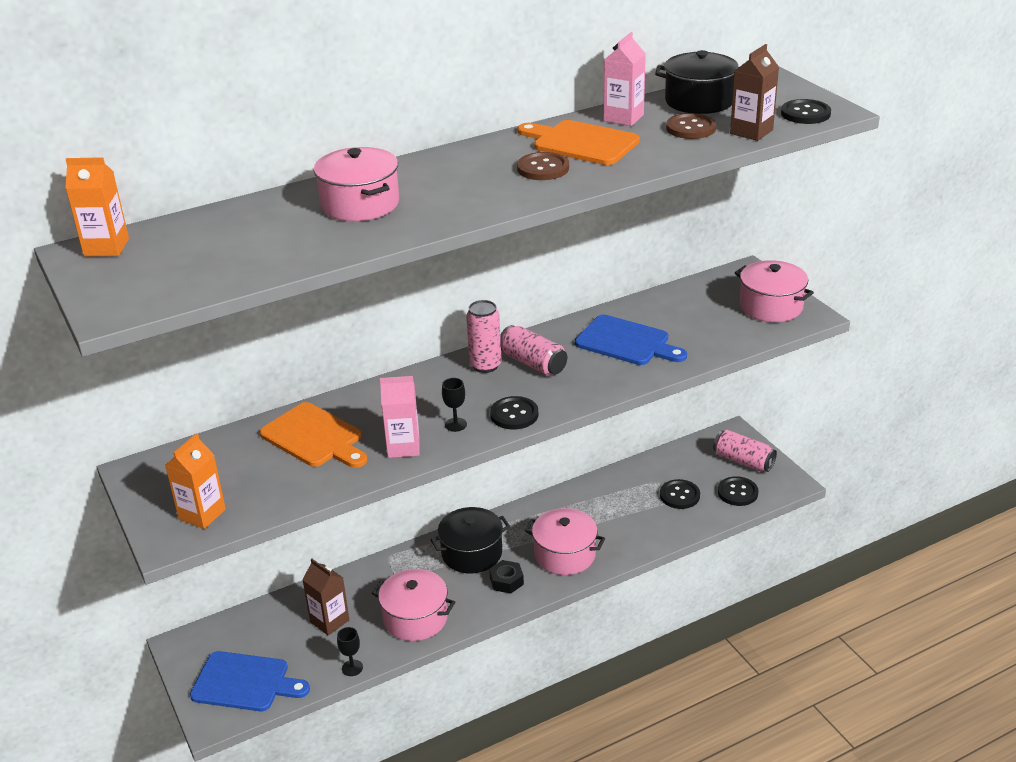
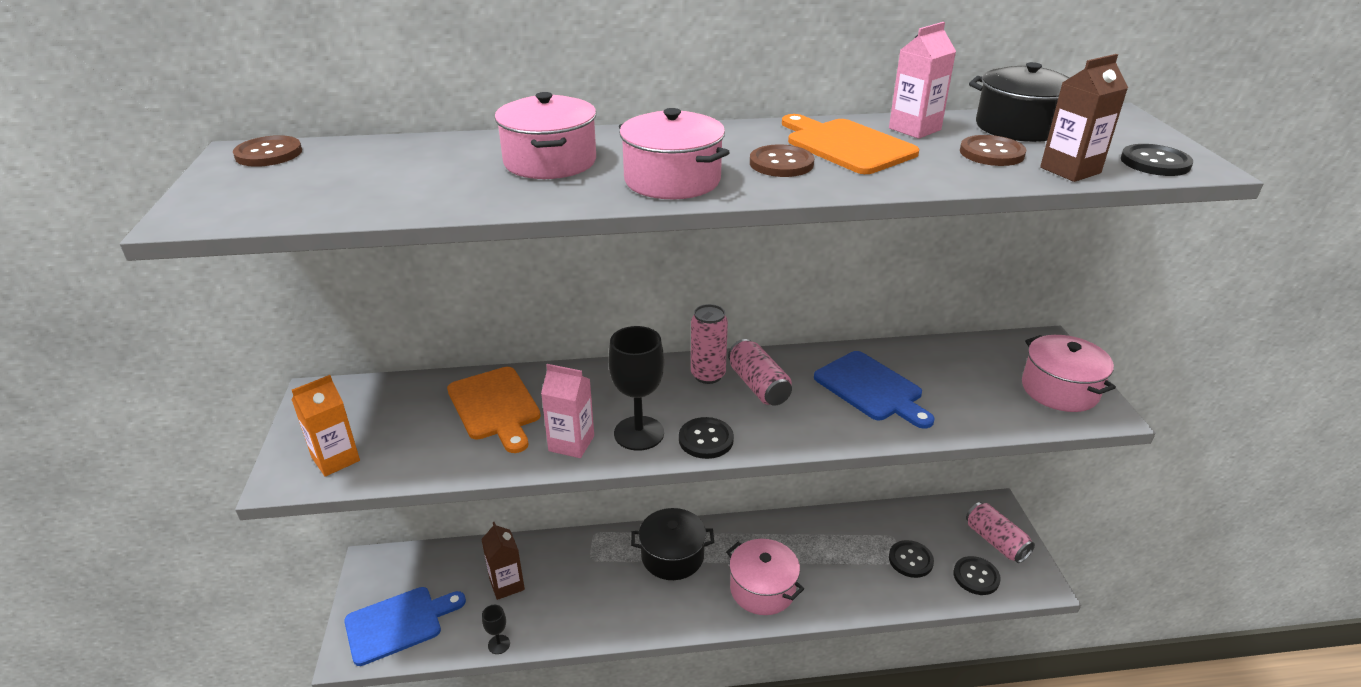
camera: 20 degrees right, 0 degrees up
orange carton [65,157,129,257] -> brown button [233,135,302,167]
blue cutting board [190,651,310,711] -> blue cutting board turned 60 degrees counterclockwise [344,587,466,666]
pink pot [372,569,455,641] -> pink pot moved to [619,108,730,199]
black goblet [442,378,467,432] -> black goblet [609,326,664,451], size x2.02
black nut [489,560,524,594] -> none

